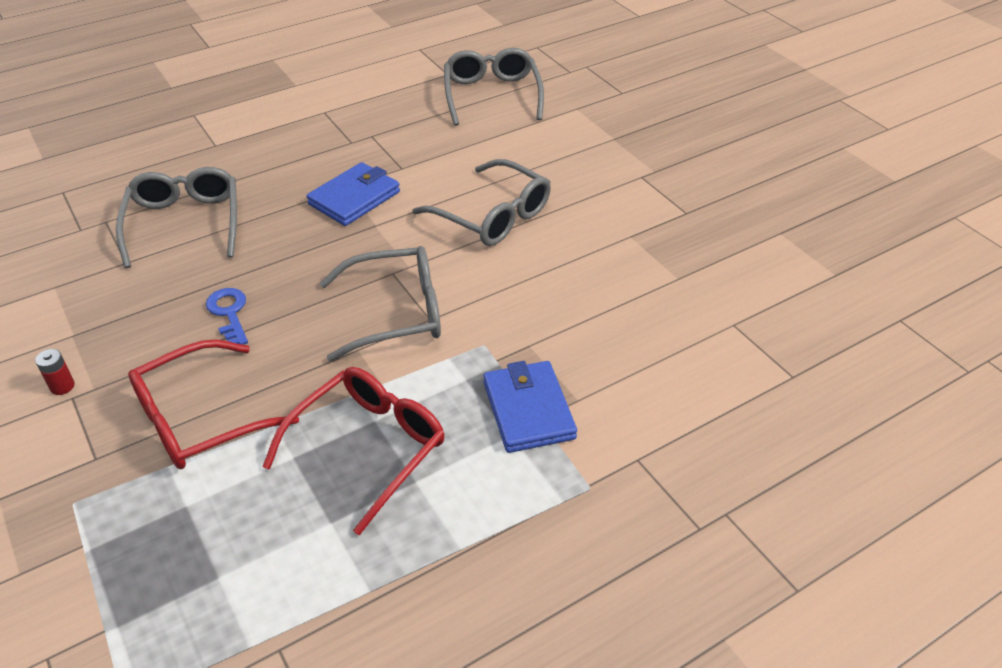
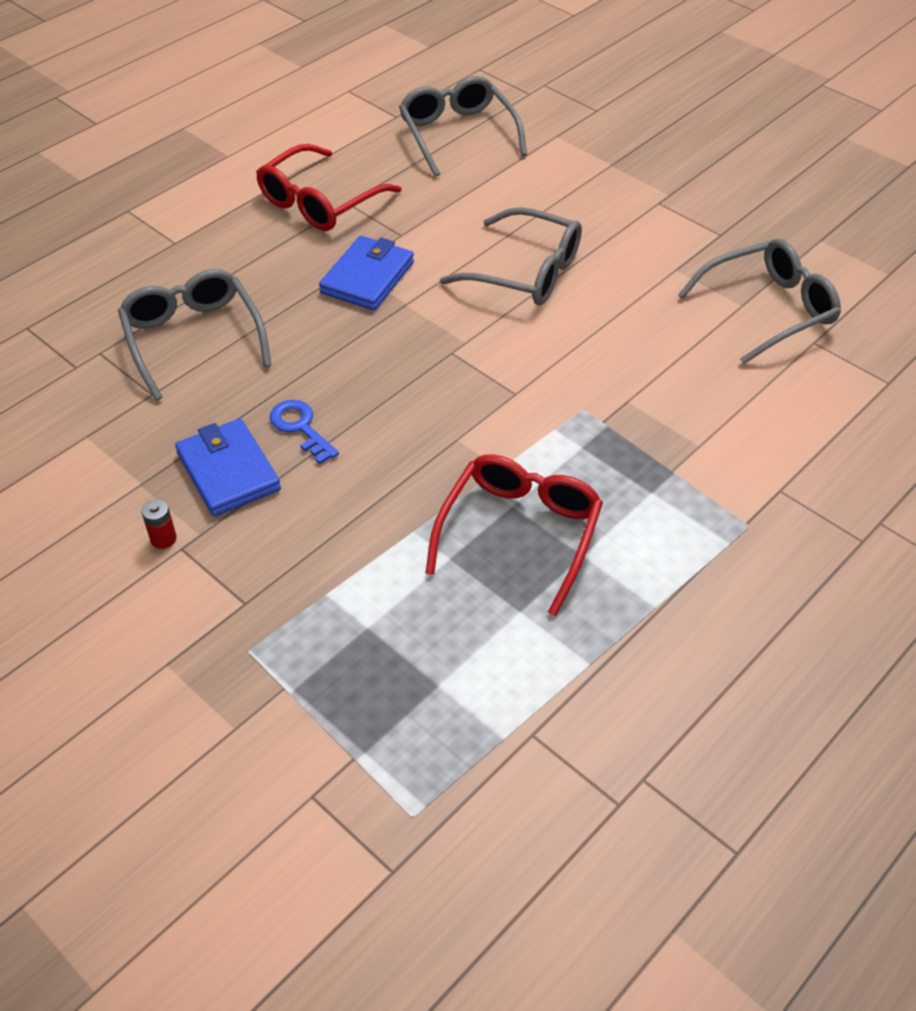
camera: 15 degrees left, 5 degrees up
red glasses [128,339,299,469] -> red glasses moved to [256,144,402,231]
grey glasses [320,246,441,362] -> grey glasses moved to [678,239,841,364]
blue wallet [483,361,577,453] -> blue wallet moved to [175,419,281,517]

